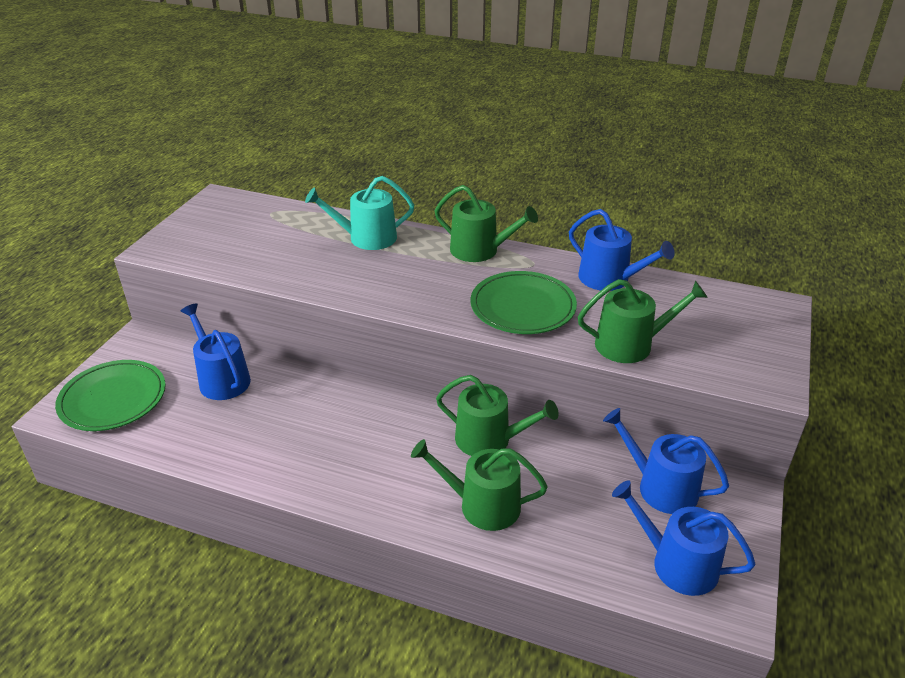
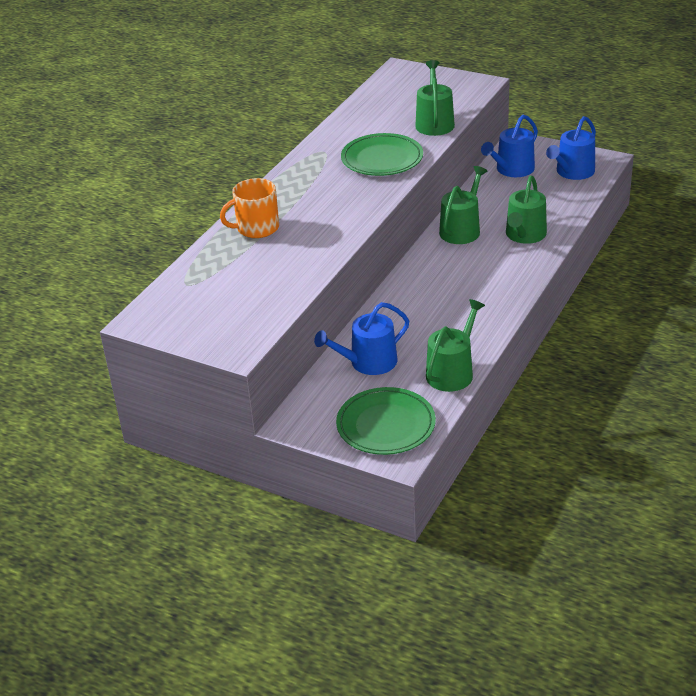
camera: 80 degrees left, 0 degrees up
turquoise watering can [305,176,414,250] -> orange mug [220,178,279,238]
green watering can [435,185,538,262] -> green watering can moved to [426,299,485,392]
blue watering can [569,209,675,291] -> none

